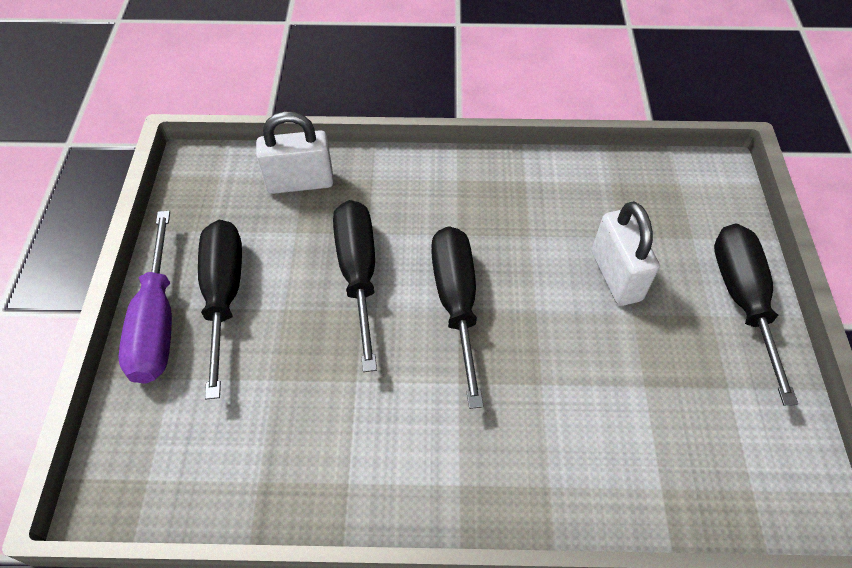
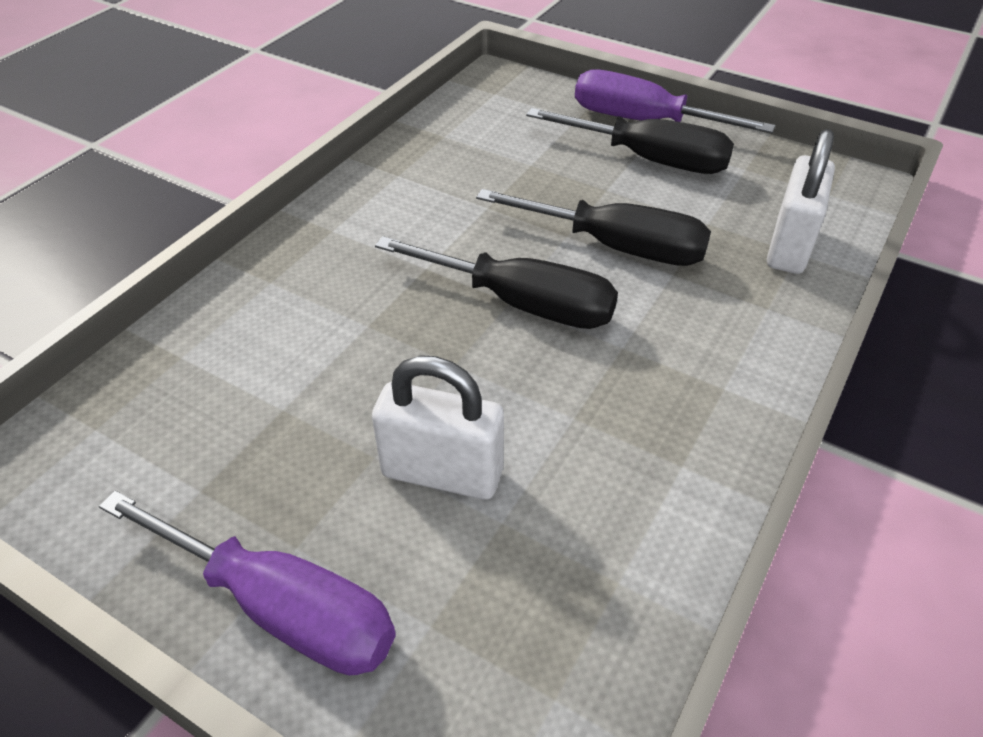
camera: 120 degrees right, 10 degrees down
black screwdriver [714,224,798,405] -> purple screwdriver [99,491,396,675]

